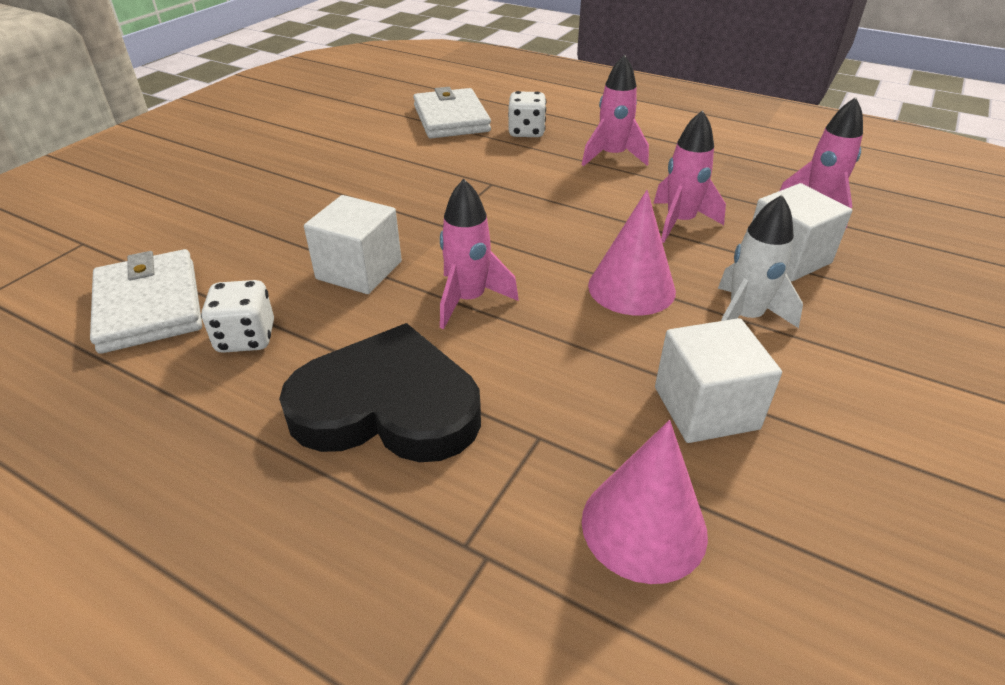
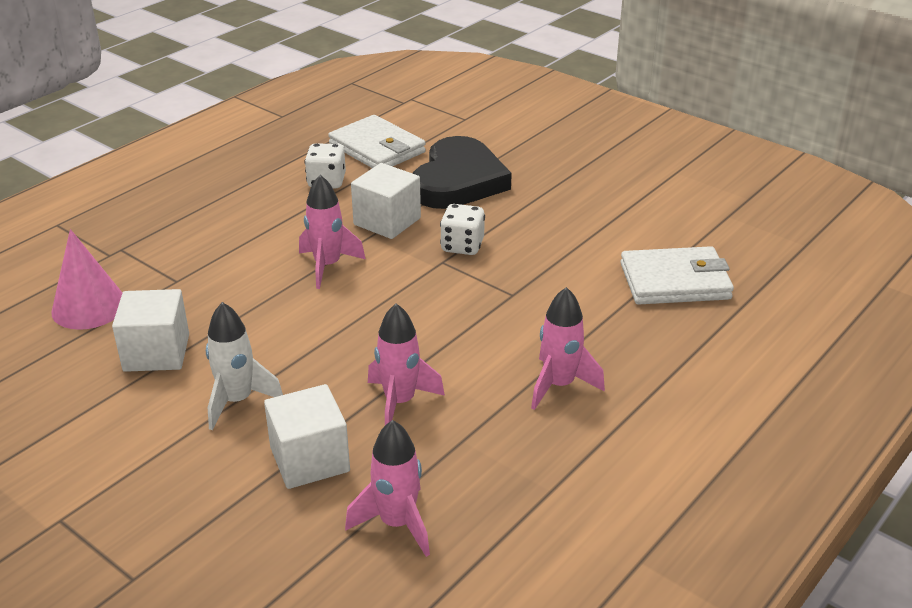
camera: 100 degrees right, 5 degrees down
white wallet [90,249,202,354] -> white wallet turned 60 degrees clockwise [328,115,426,168]
black heart [279,323,481,462] -> black heart moved to [413,136,512,209]
white dice [508,91,546,137] -> white dice moved to [440,204,485,255]
pink cone [588,190,676,315] -> none

